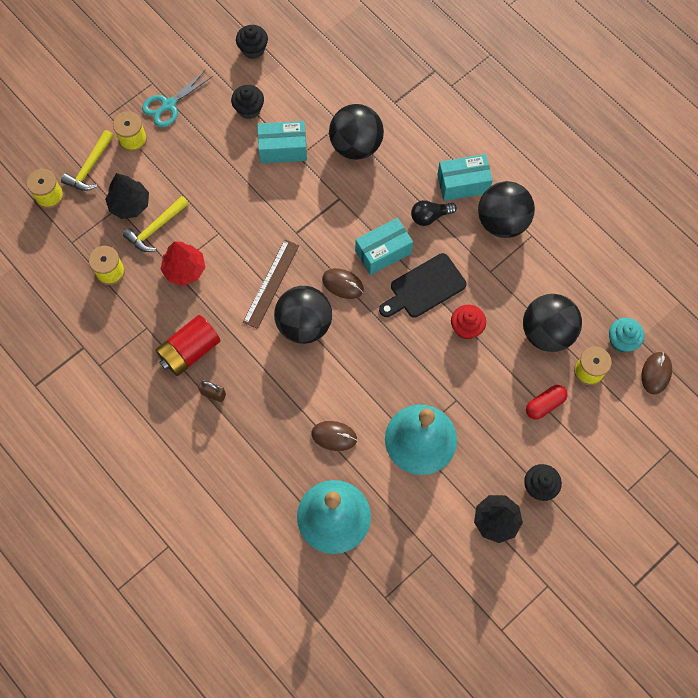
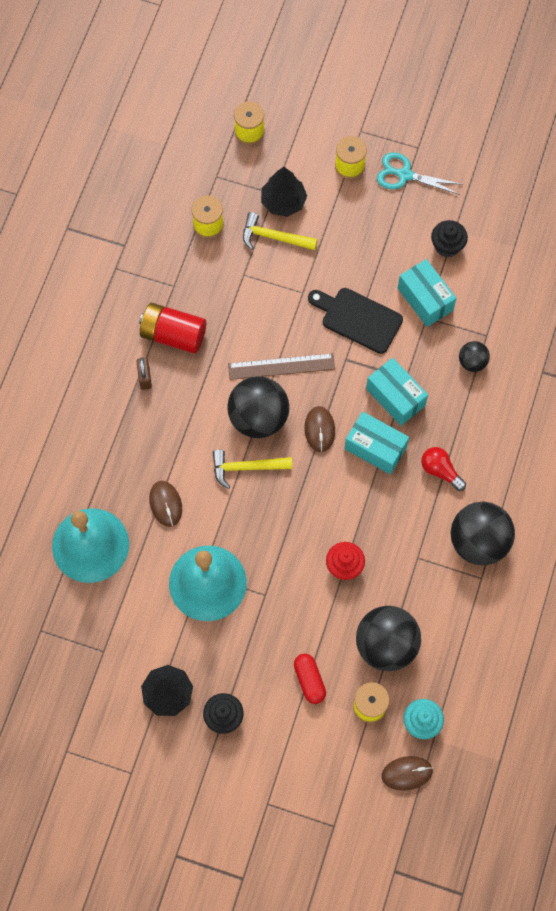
camera: 60 degrees right, 0 degrees up
yellow hammer [61,130,114,191] -> yellow hammer moved to [212,450,292,489]
red tree [160,241,205,286] -> none
black cupcake [236,25,268,59] -> none
black ball [329,104,384,160] -> black ball [459,341,490,372], size x0.51
black cutting board [379,253,466,318] -> black cutting board moved to [308,288,403,354]
black light bulb [411,200,457,226] -> red light bulb [421,447,466,491]
turquoise box [437,154,493,201] -> turquoise box moved to [366,358,428,426]
red capsule [526,385,568,420] -> red capsule turned 45 degrees clockwise [294,654,326,704]

